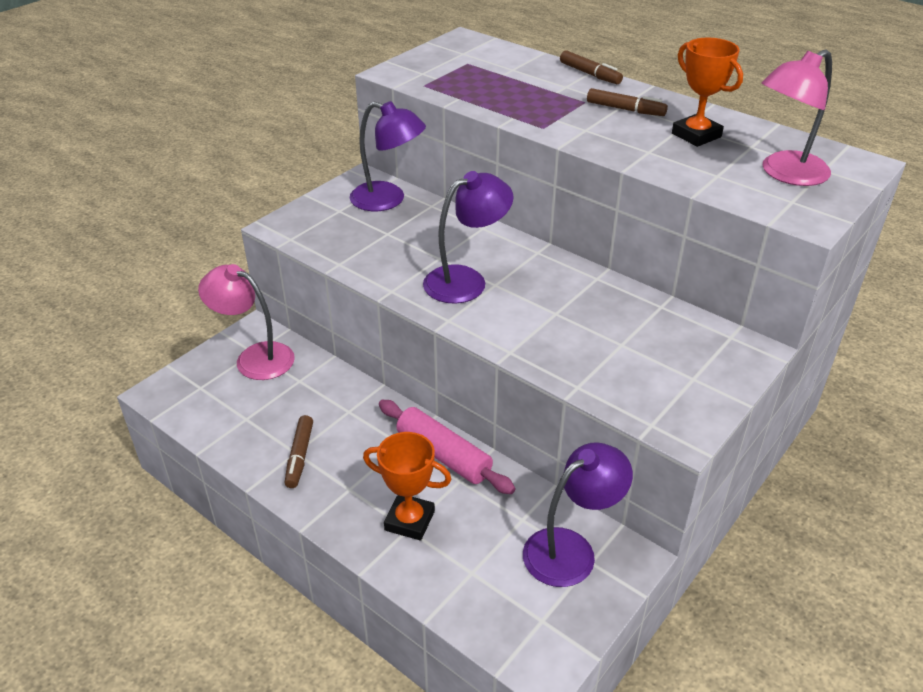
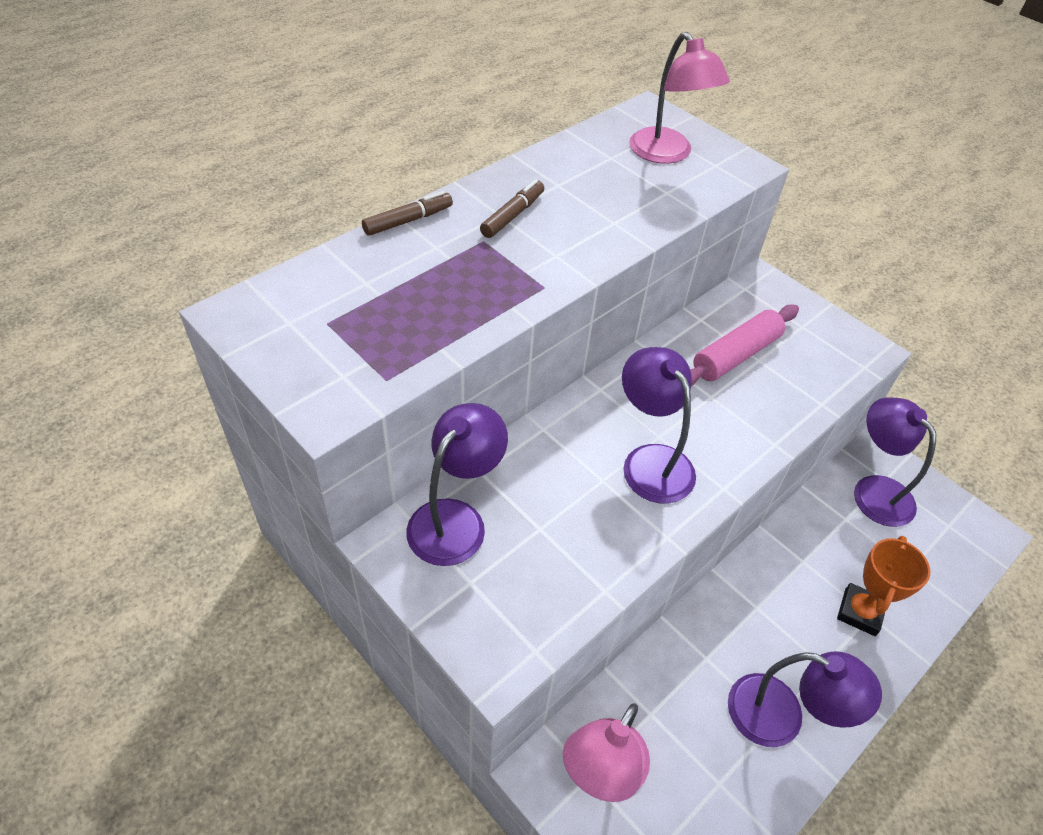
camera: 85 degrees left, 10 degrees up
brown marker [285,415,313,488] -> purple lamp [728,651,882,747]
pink rolling pin [379,400,515,494] -> pink rolling pin moved to [690,305,799,386]
orange trophy [672,38,743,147] -> none

